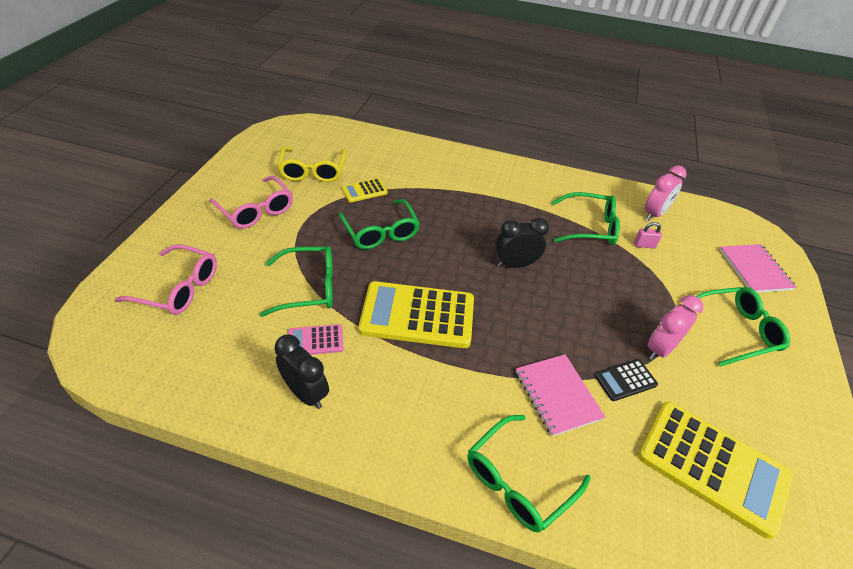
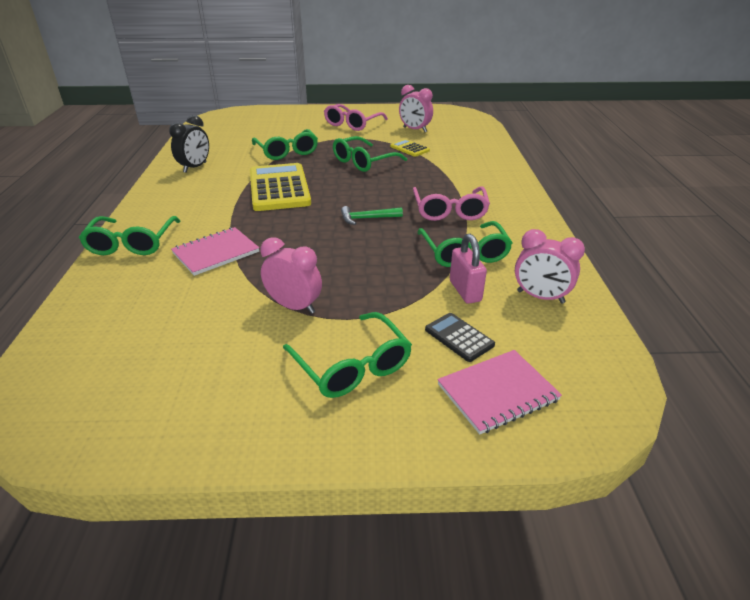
camera: 75 degrees right, 10 degrees down
pink glasses [115,244,217,315] -> pink glasses moved to [413,186,490,221]
yellow glasses [278,147,346,182] -> pink clock [399,85,433,132]
pink calculator [288,324,343,355] -> none
green glasses [468,415,591,533] -> green glasses turned 120 degrees counterclockwise [79,216,180,255]
black clock [495,218,549,268] -> green hammer [341,206,403,225]
black calculator [595,359,658,401] -> black calculator moved to [425,313,495,362]
pink padlock [634,222,662,248] -> pink padlock [450,234,487,304], size x1.62
yellow calculator [638,402,793,539] -> none

